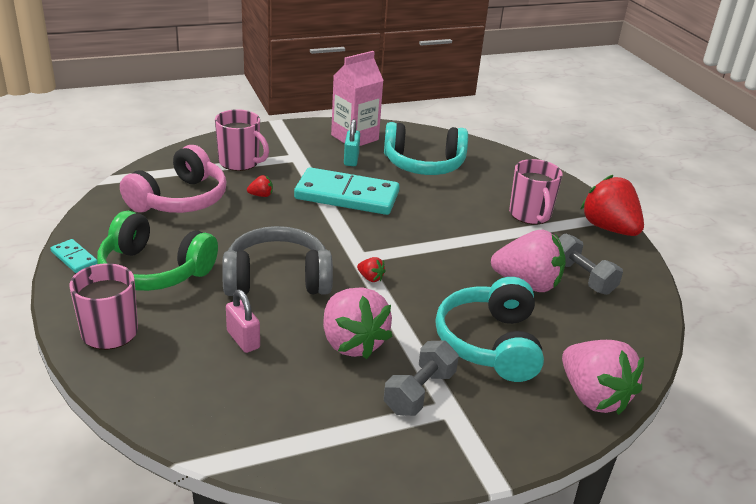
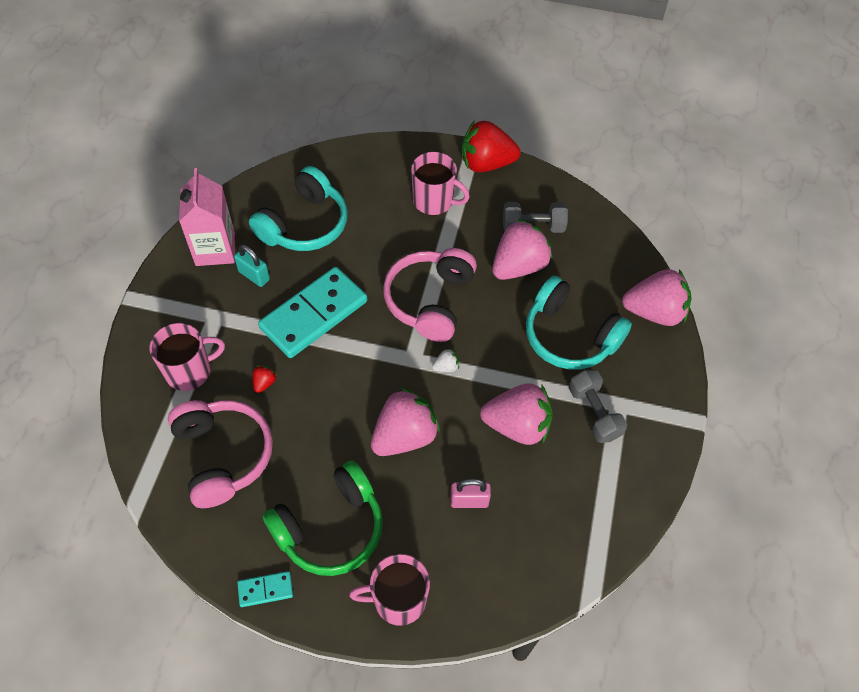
camera: 55 degrees left, 25 degrees up
grey headphones [222,226,333,296] -> pink strawberry [371,388,440,456]
red strawberry [357,257,386,282] -> white strawberry [432,348,459,372]
none -> pink headphones [383,248,477,342]

